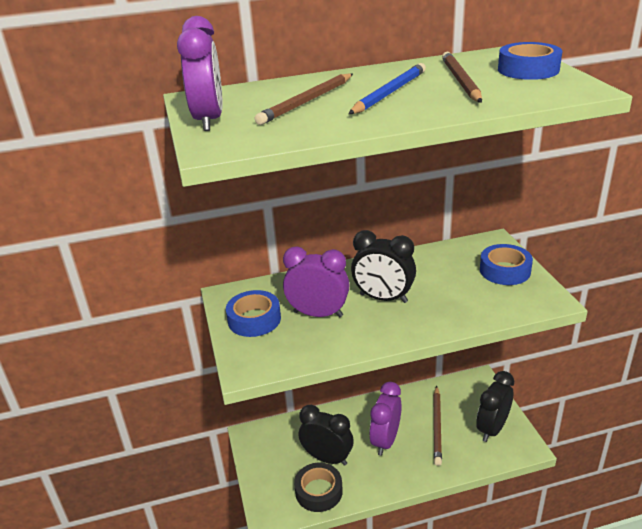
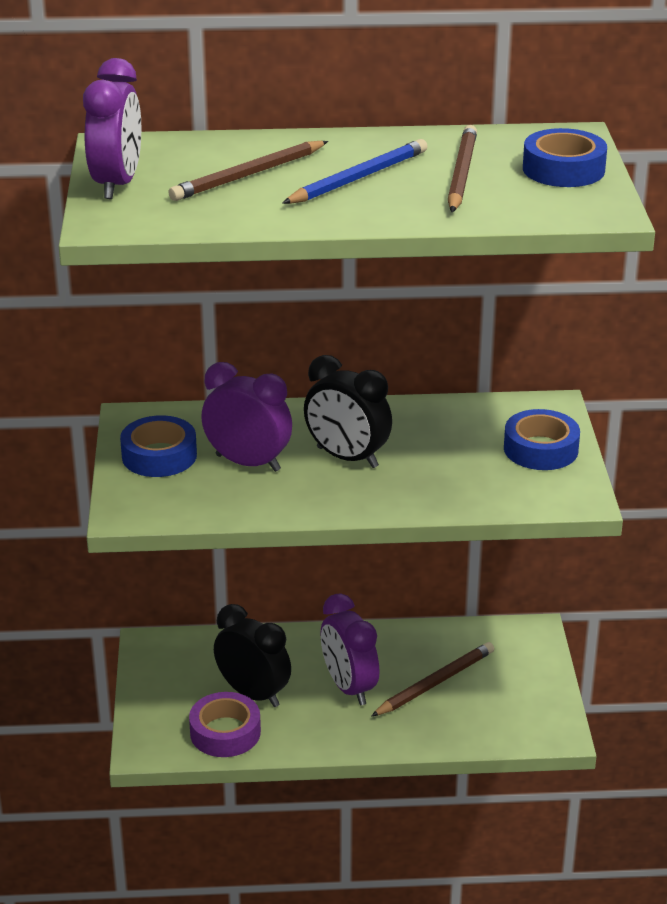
camera: 10 degrees right, 0 degrees up
black tape [294,463,343,512] -> purple tape [189,692,261,757]
purple clock [369,382,402,456] -> purple clock turned 60 degrees counterclockwise [321,593,379,705]
brown pencil [433,386,442,466] -> brown pencil turned 150 degrees counterclockwise [371,642,494,717]
black clock [476,371,514,442] -> none

